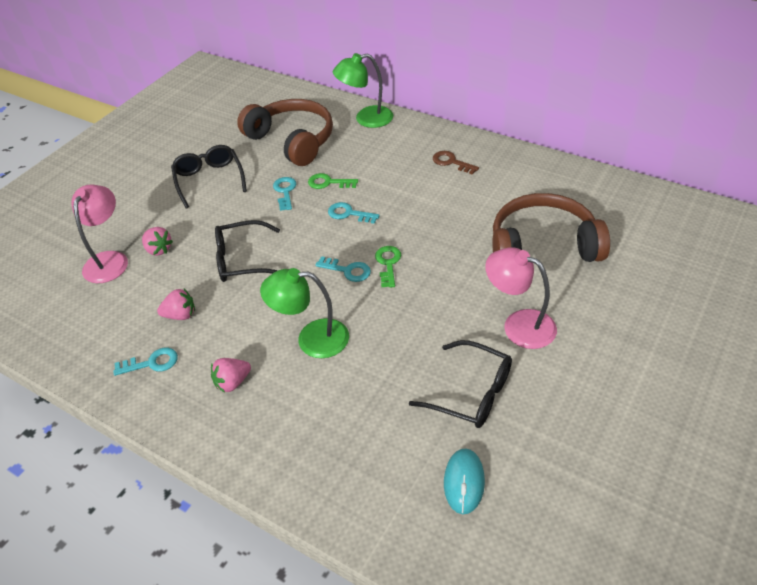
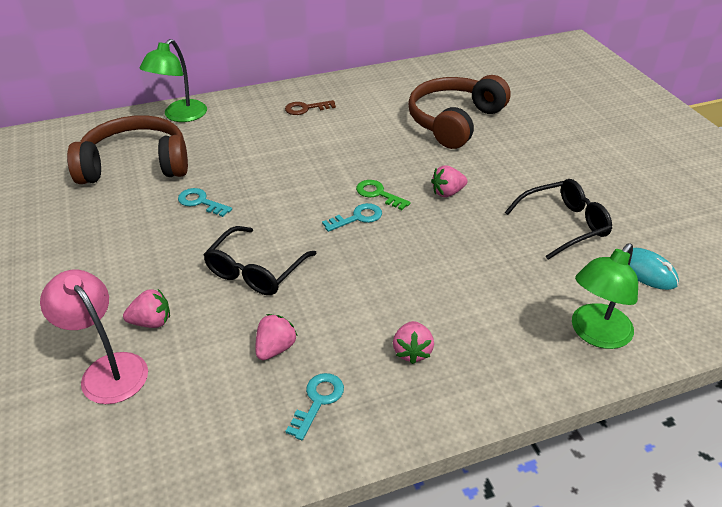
camera: 55 degrees left, 5 degrees down
black glasses [171,145,247,208] -> none
green lamp [260,268,349,358] -> green lamp moved to [572,243,638,349]
green key [308,173,358,189] -> none
turquoise key [328,202,380,224] -> none
pink lamp [485,247,557,349] -> none
none -> pink strawberry [431,165,468,197]

